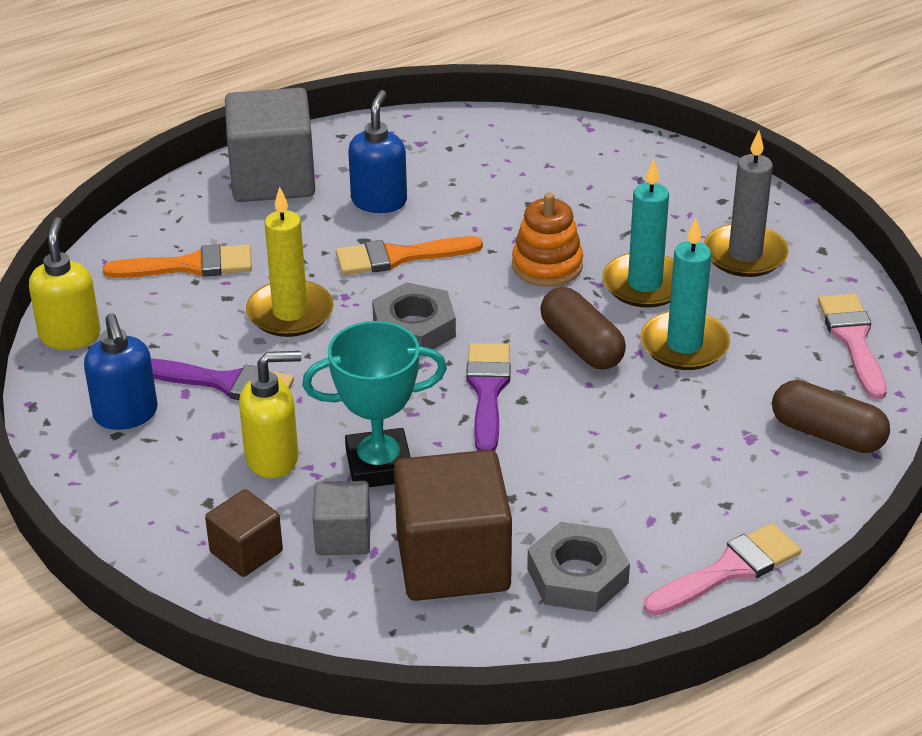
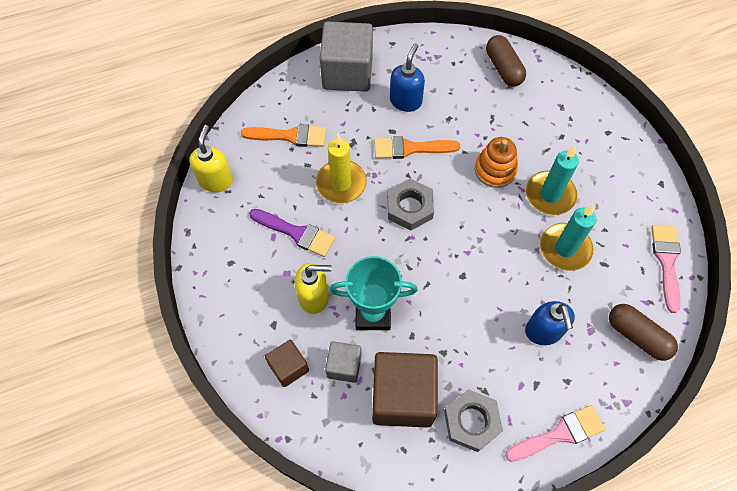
camera: 10 degrees right, 25 degrees up
blue soap dispenser [84,313,158,430] -> blue soap dispenser moved to [525,301,575,345]
purple brush [466,343,511,451] -> none
brown capsule [540,287,626,370] -> brown capsule moved to [486,35,526,87]
grey candle [704,131,789,277] -> none

